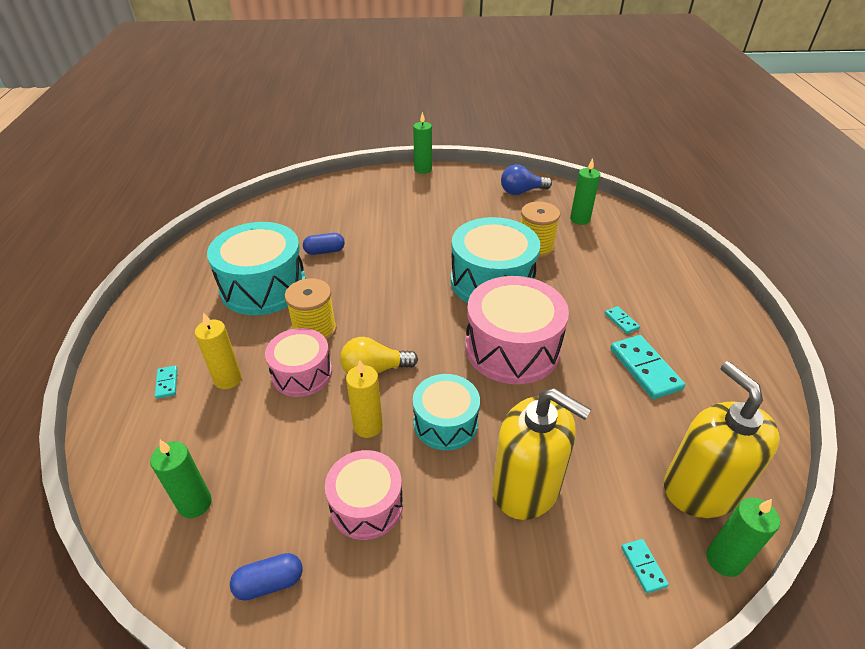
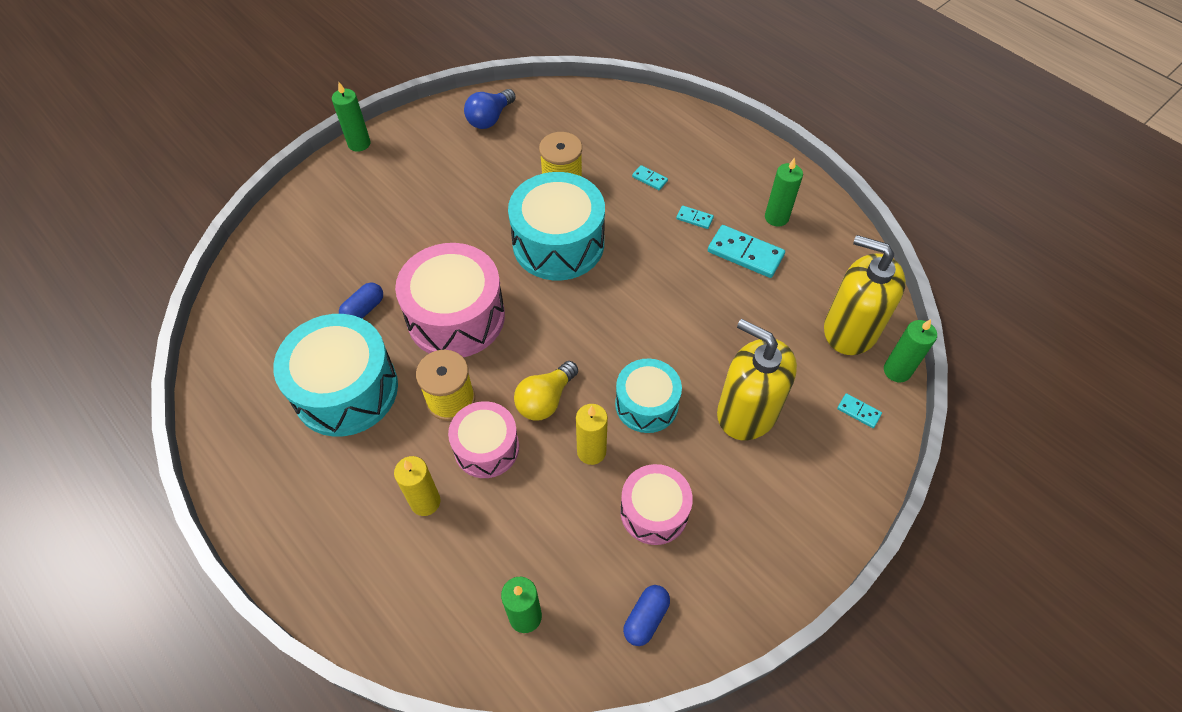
camera: 40 degrees left, 15 degrees up
turquoise domino [155,365,178,399] -> turquoise domino moved to [632,165,668,190]
pink drum [465,276,569,384] -> pink drum moved to [395,243,505,357]
yellow soap dispenser [492,388,591,520] -> yellow soap dispenser turned 135 degrees counterclockwise [717,319,797,440]
green candle [570,158,600,225] -> green candle moved to [765,158,803,227]

